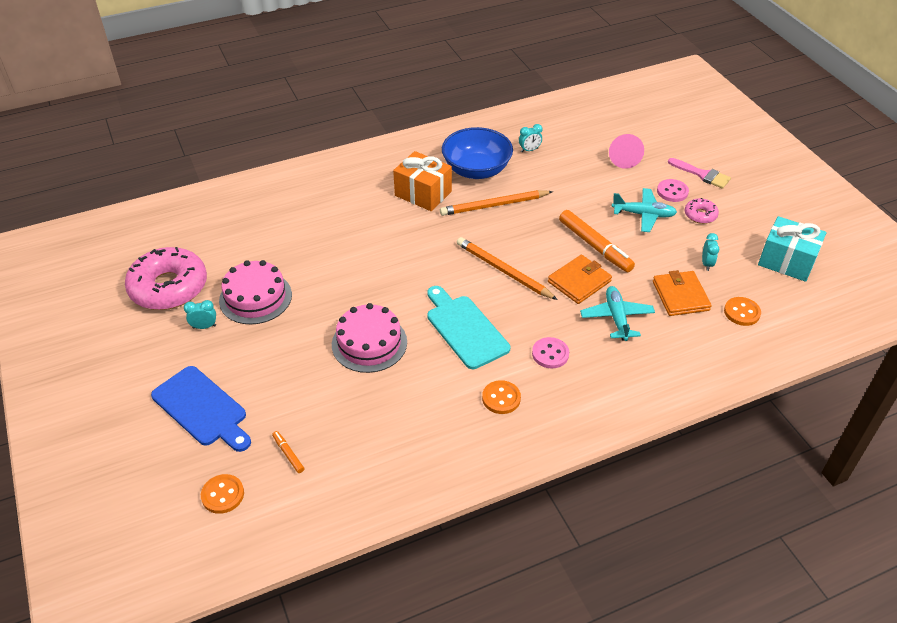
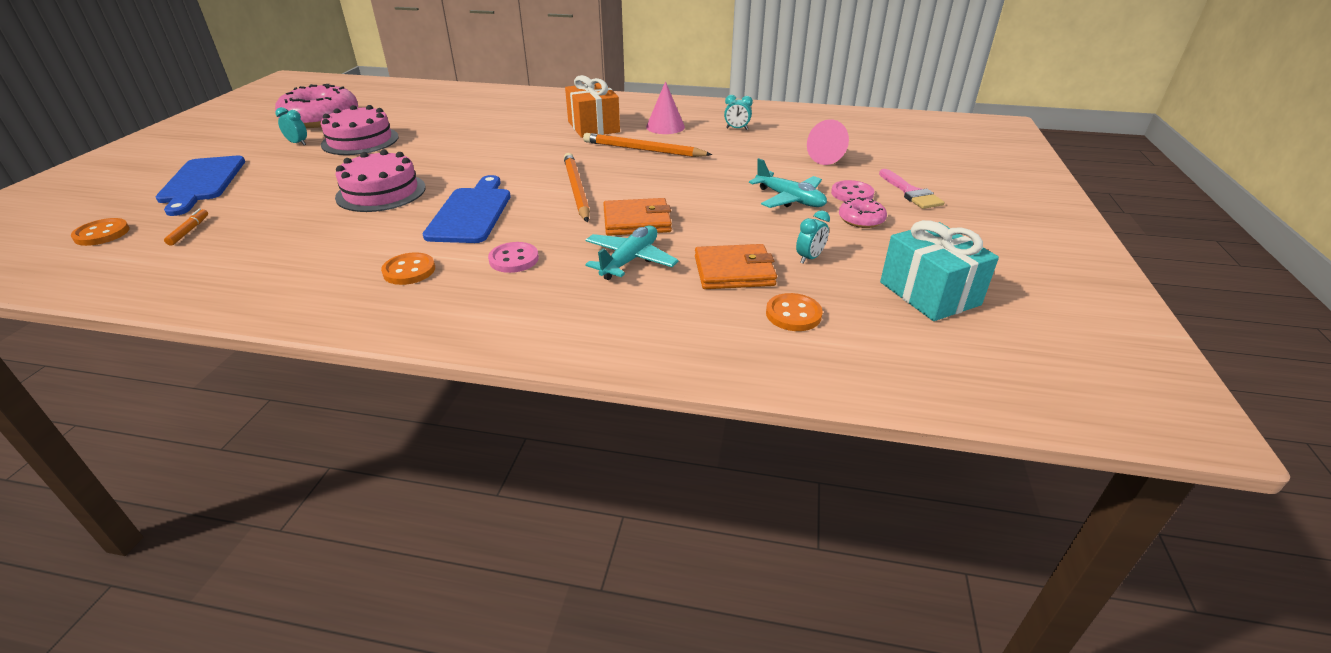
camera: 35 degrees right, 10 degrees down
turquoise cutting board [427,286,510,369] -> blue cutting board [423,175,511,243]
blue bowl [442,127,513,179] -> pink cone [646,81,685,134]
orange marker [559,210,635,272] -> none
orange wallet [653,270,712,316] -> orange wallet turned 60 degrees clockwise [695,244,777,289]

